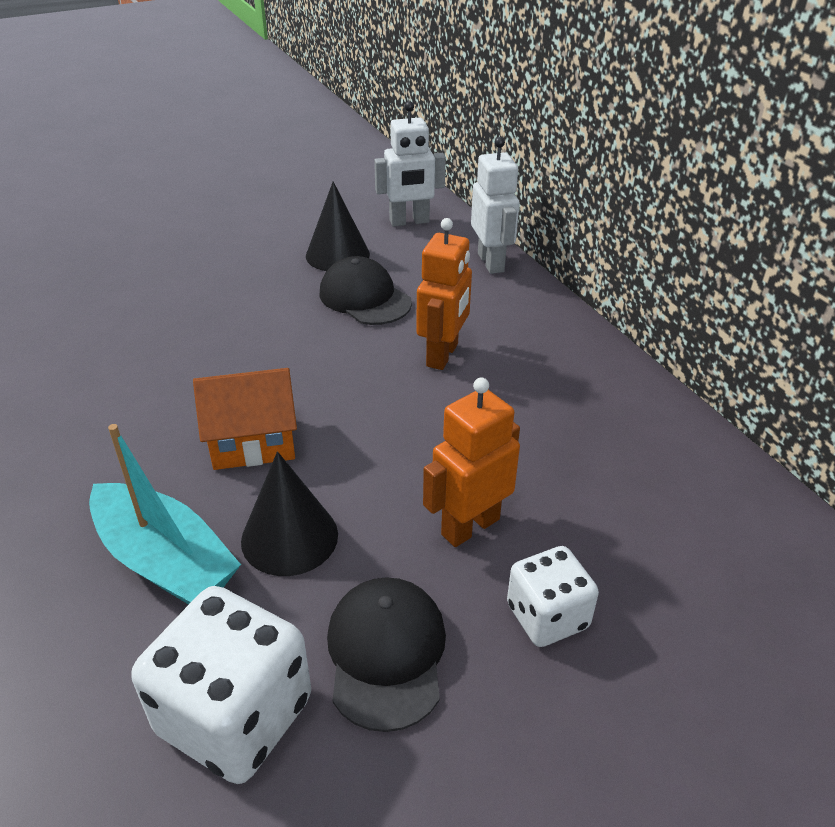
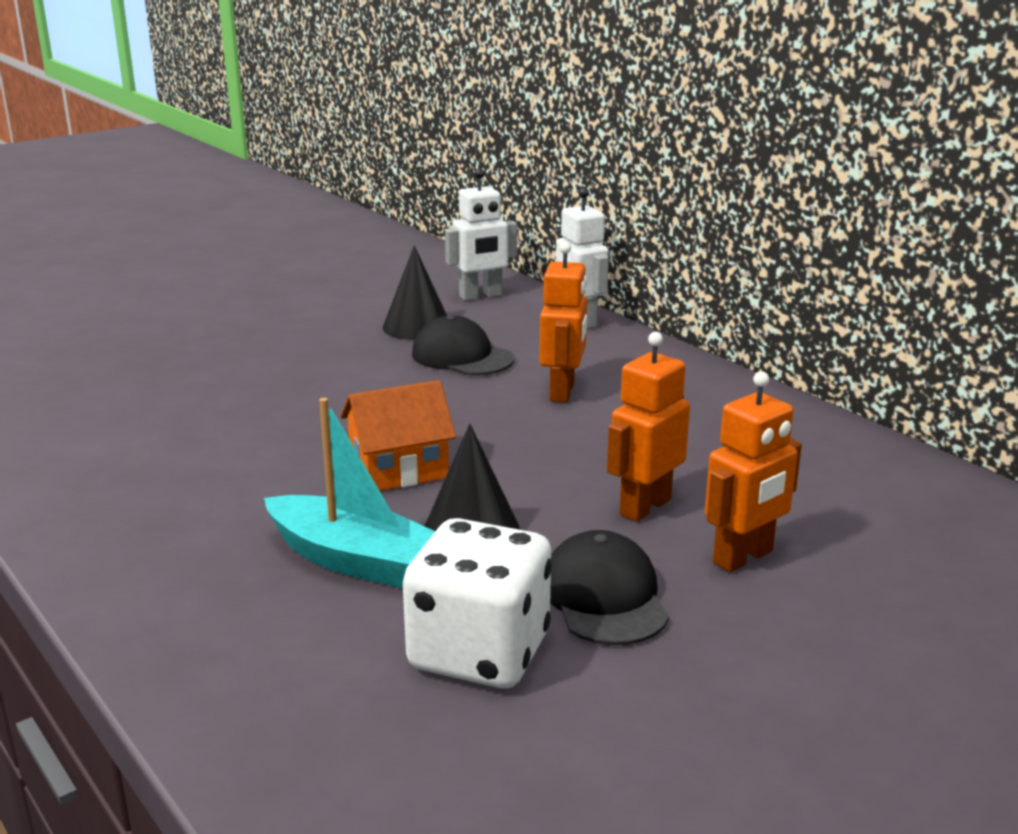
camera: 10 degrees left, 15 degrees down
white dice [507,546,599,647] -> orange robot [705,371,802,572]

